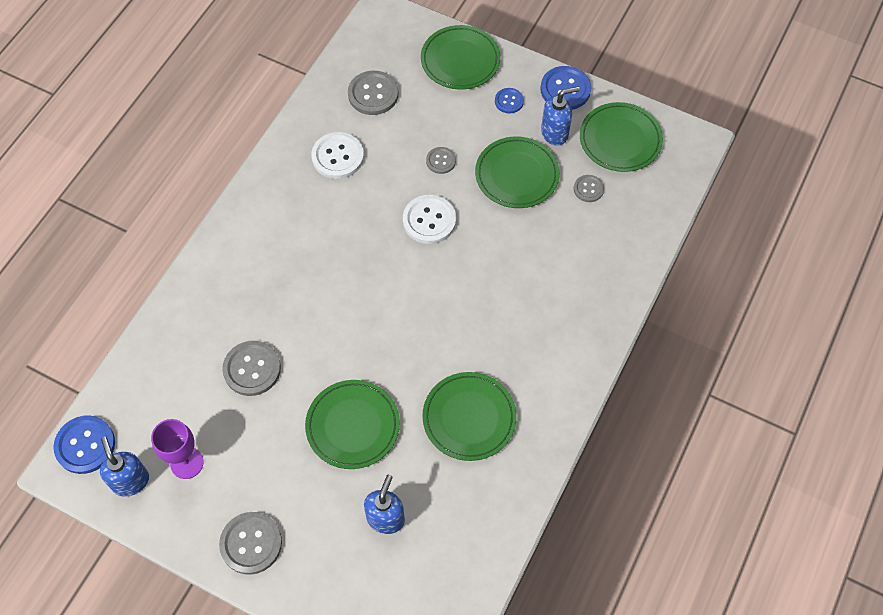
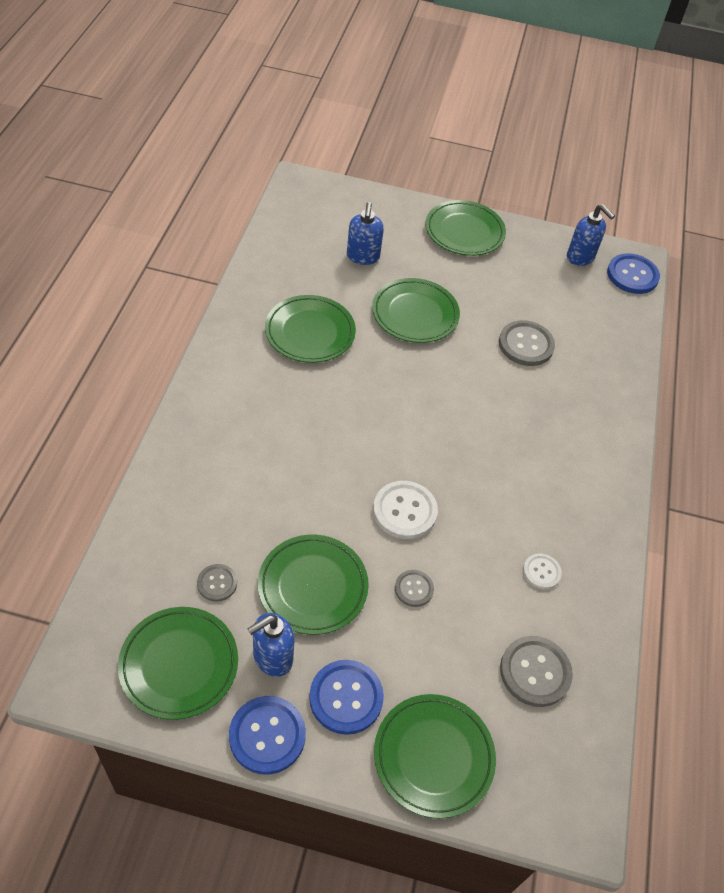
camera: 160 degrees right, 10 degrees down
purple goblet [151,419,204,479] -> none
grey button [219,512,282,575] -> green plate [425,200,506,256]
white button [311,132,364,179] -> white button [523,554,562,589], size x0.57
blue button [495,88,524,114] -> blue button [309,660,384,735], size x1.74

